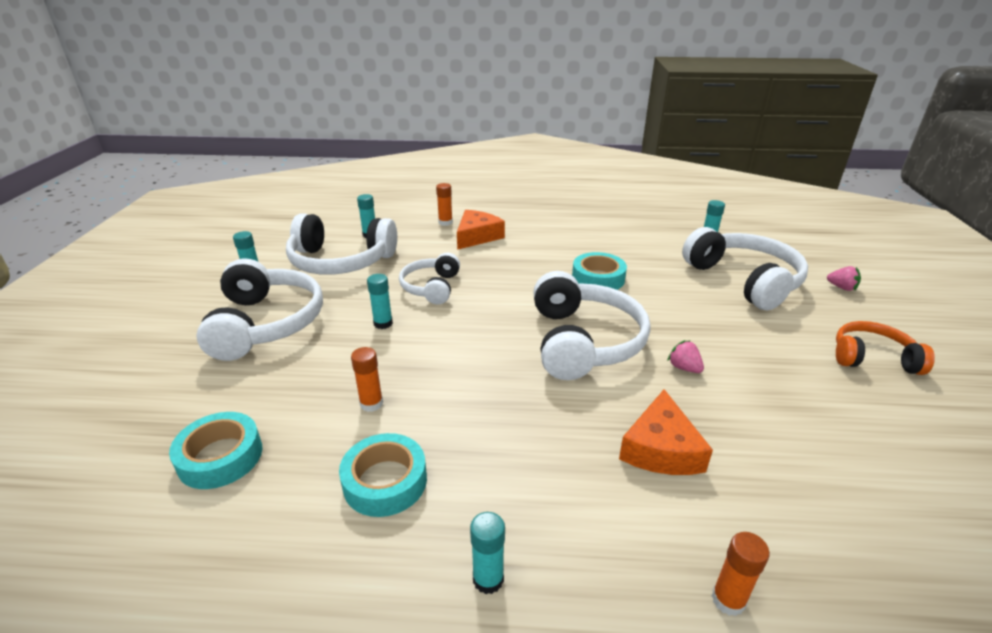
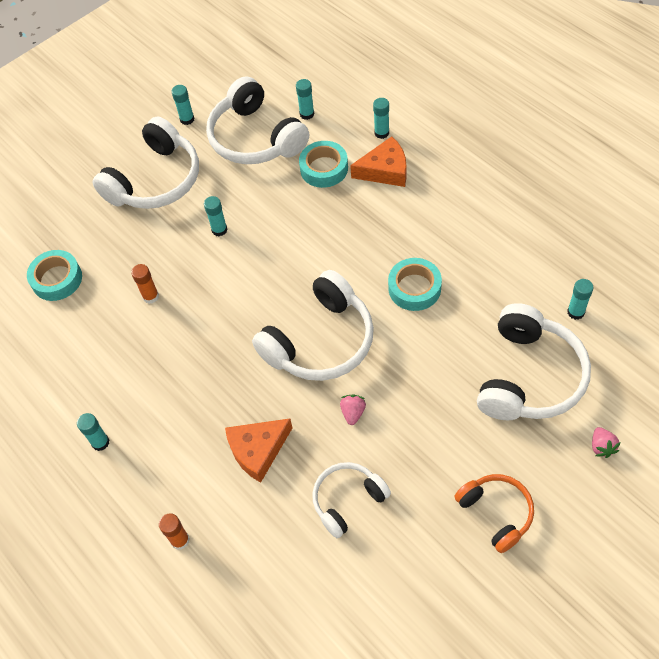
camera: 50 degrees right, 25 degrees up
turquoise tape [339,433,427,517] -> turquoise tape moved to [299,141,348,188]
white headphones [399,253,460,304] -> white headphones moved to [313,462,391,538]
orange glue stick [436,183,453,226] -> turquoise glue stick [373,98,389,139]

